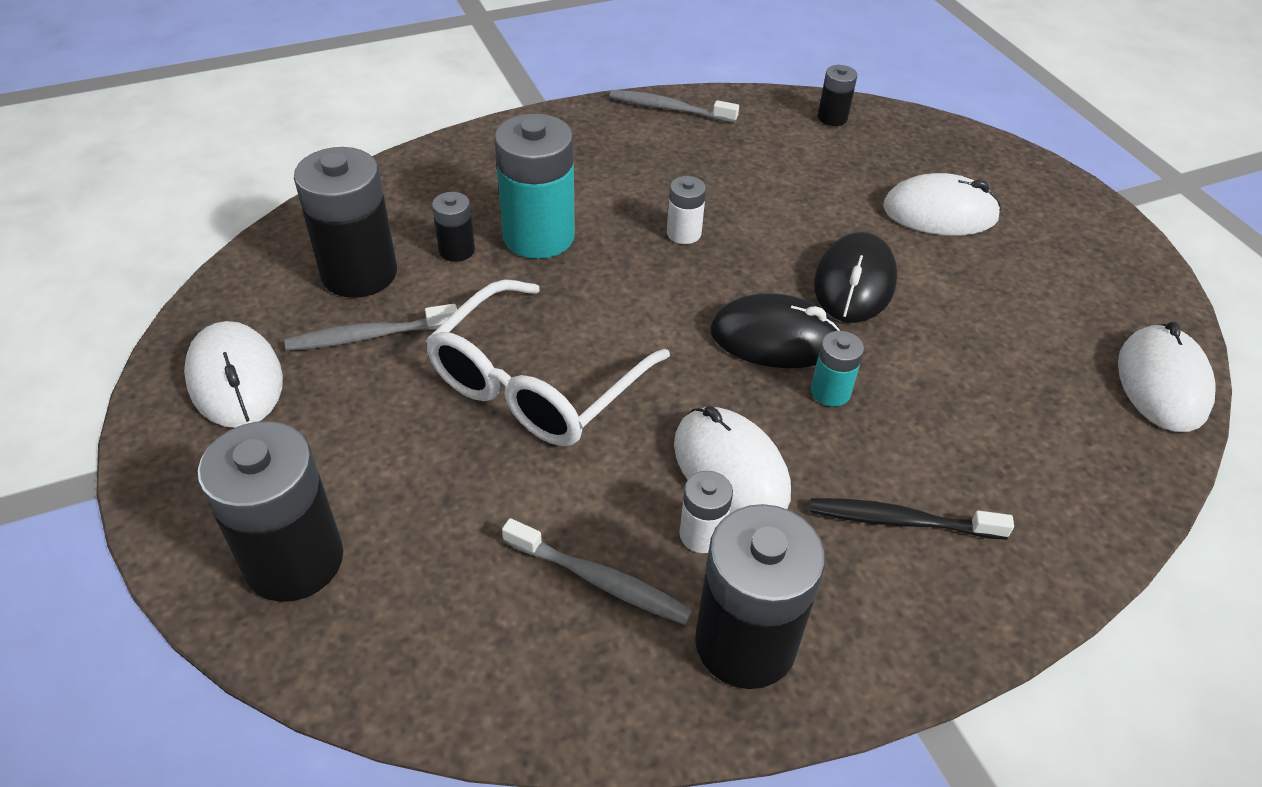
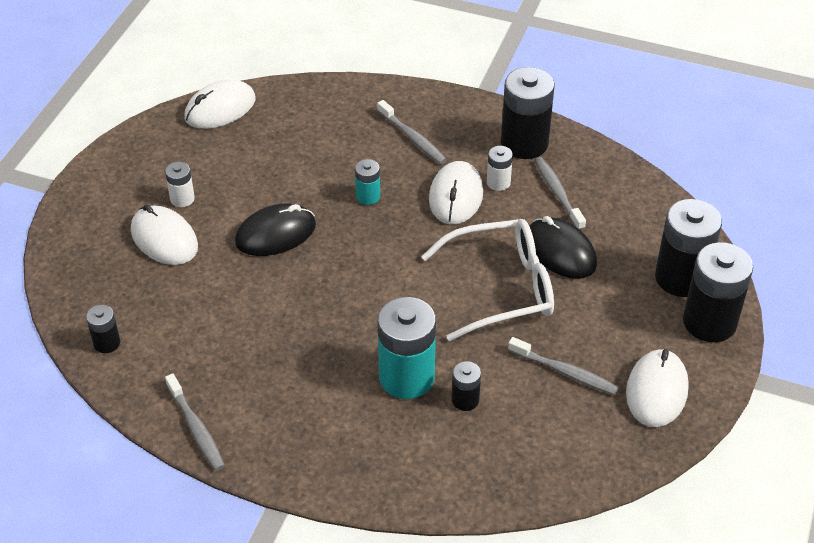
camera: 135 degrees left, 0 degrees up
black battery [294,147,397,298] -> black battery moved to [683,242,753,342]
white battery [667,176,706,244] -> white battery moved to [165,162,195,207]
black mouse [710,293,841,368] -> black mouse moved to [529,216,597,279]
black toothbrush [810,498,1014,540] -> grey toothbrush [377,100,447,164]

